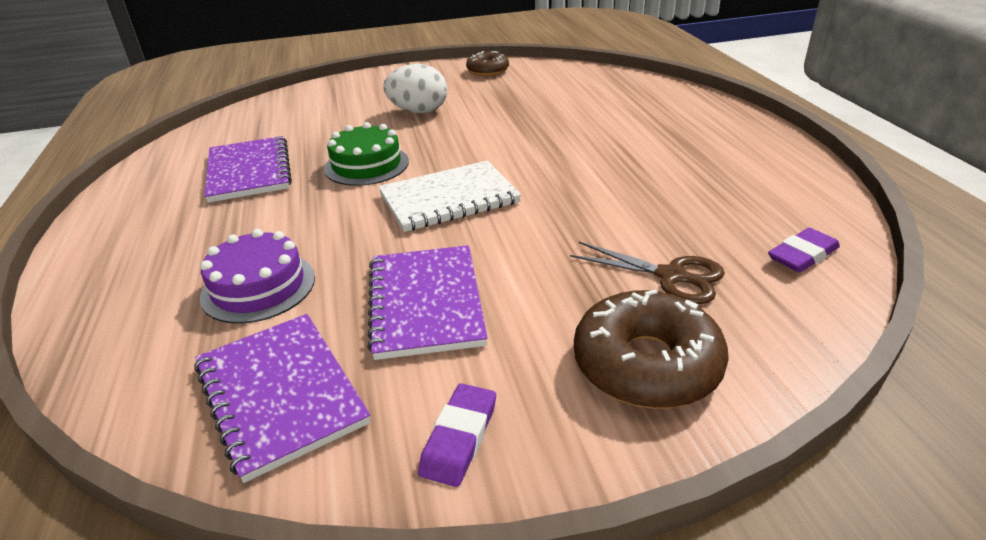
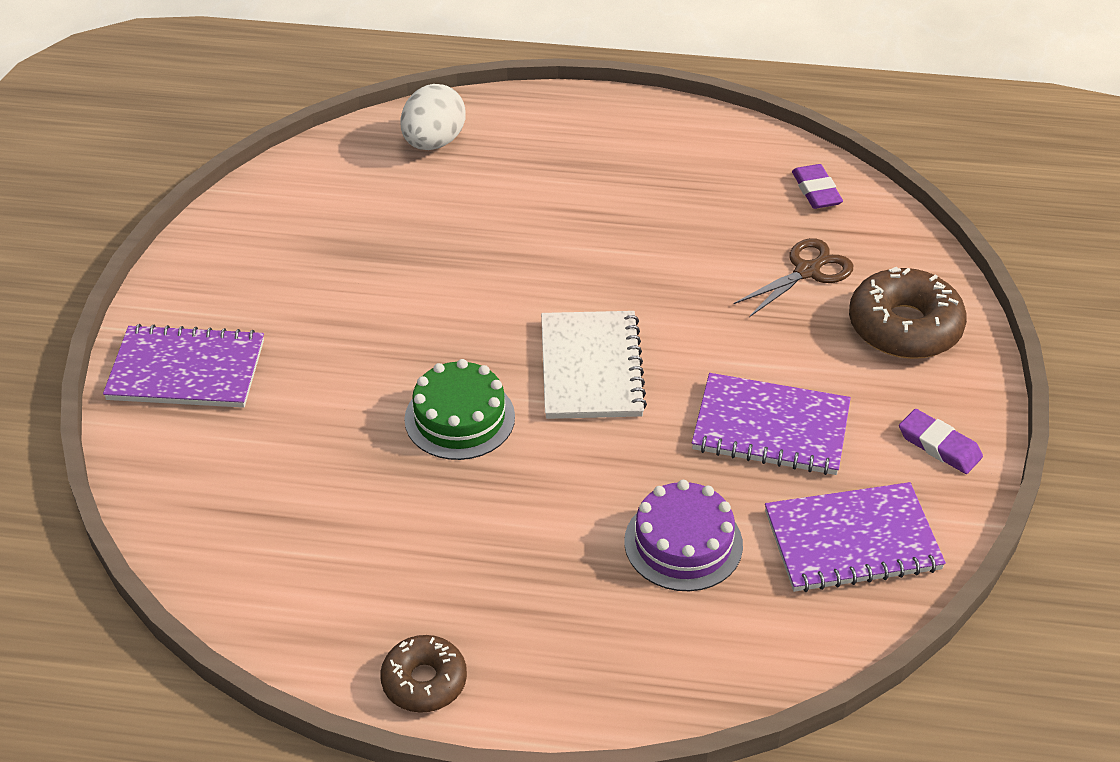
camera: 70 degrees left, 10 degrees up
purple notebook [204,136,292,203] -> purple notebook moved to [103,324,264,408]
white egg [383,64,447,113] -> white egg moved to [400,84,466,150]
brown donut [466,51,509,76] -> brown donut moved to [380,635,467,713]

